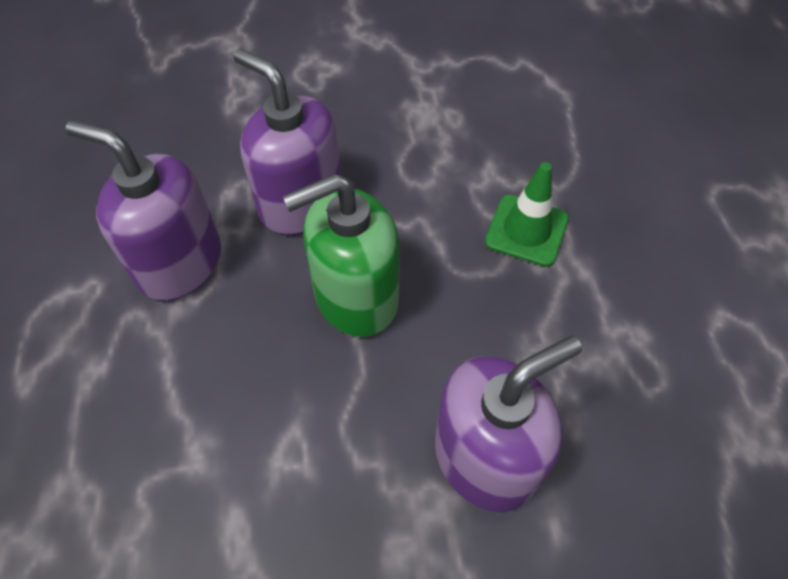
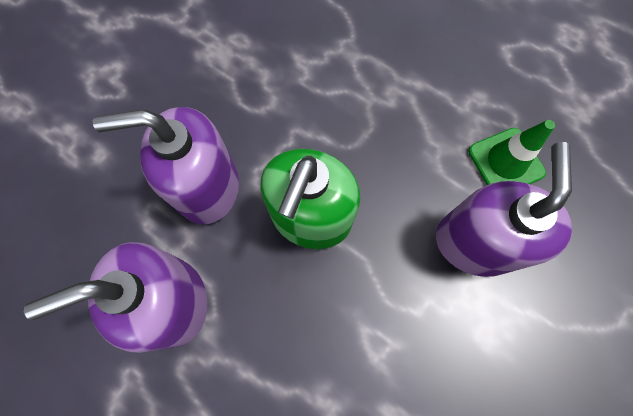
camera: 45 degrees left, 15 degrees up
green traffic cone [485,162,569,267] -> green traffic cone moved to [469,120,555,185]

